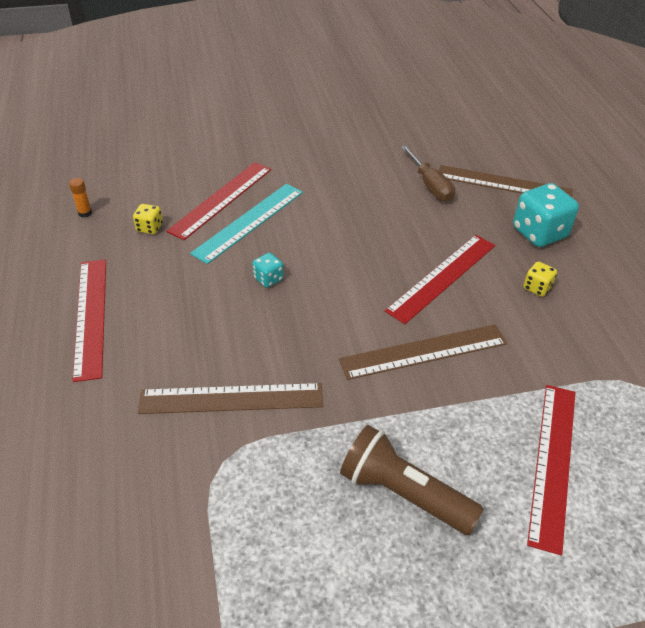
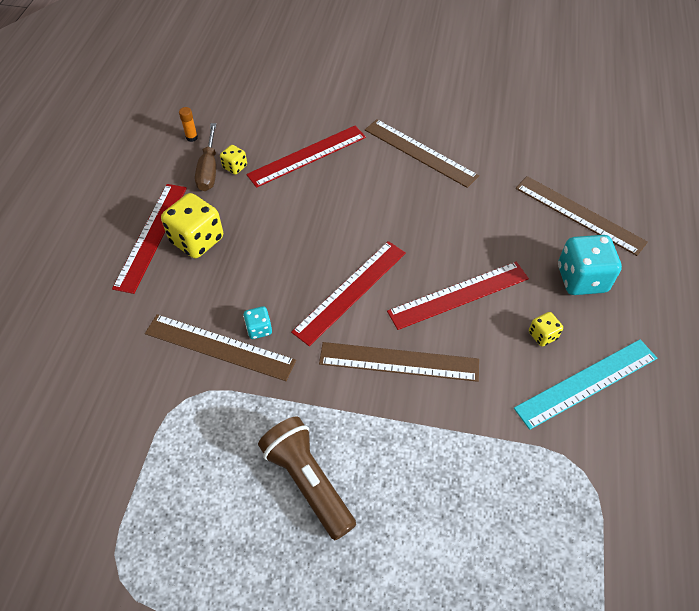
camera: 25 degrees right, 10 degrees up
turquoise ruler [190,184,303,264] -> turquoise ruler moved to [514,339,657,430]
turquoise dice [252,253,284,288] -> turquoise dice moved to [243,306,272,339]
brown screwdriver [401,146,455,202] -> brown screwdriver moved to [195,123,216,191]
red ruler [527,385,575,556] -> red ruler moved to [291,241,406,346]
none -> yellow dice [161,193,223,258]
none -> brown ruler [365,119,479,188]

